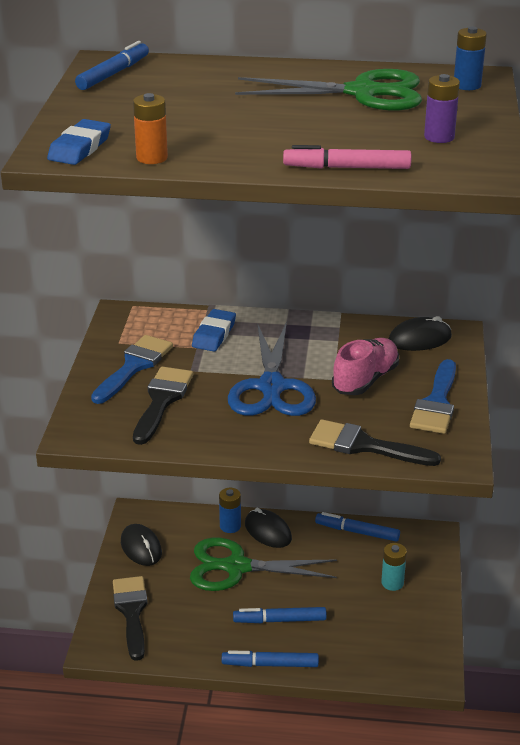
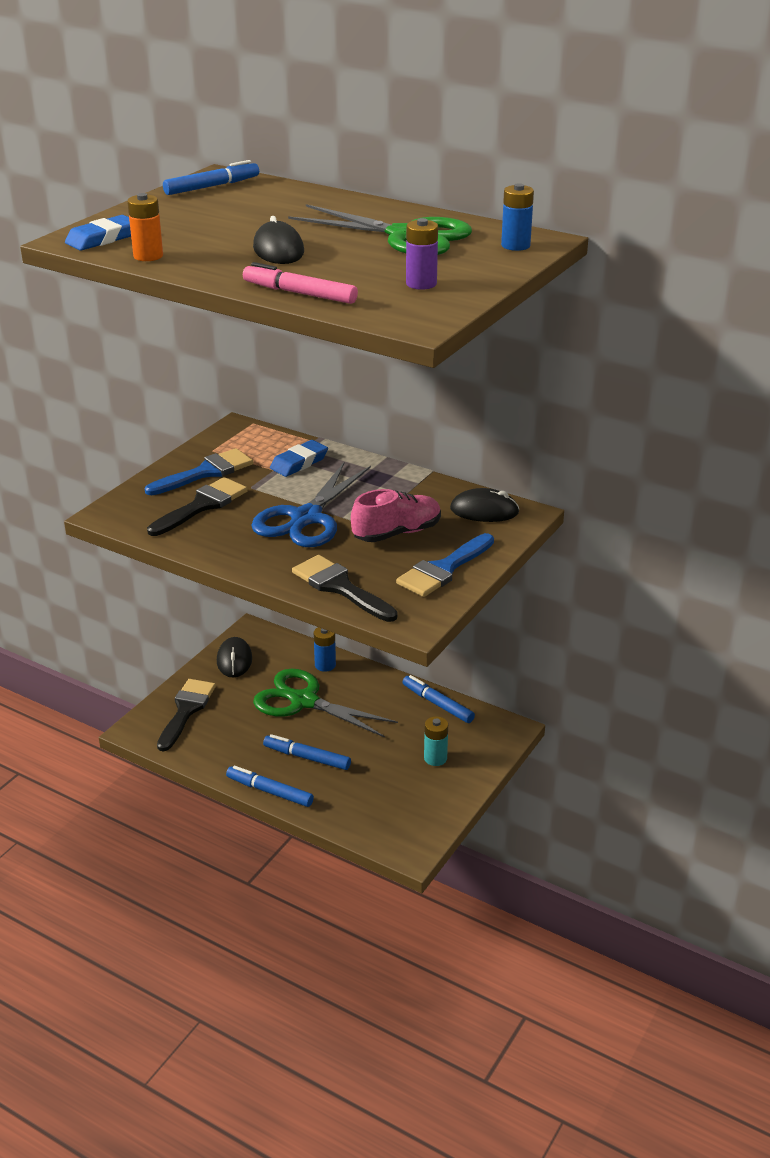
camera: 25 degrees right, 0 degrees up
black mouse [245,508,292,548] -> black mouse moved to [253,216,304,264]

